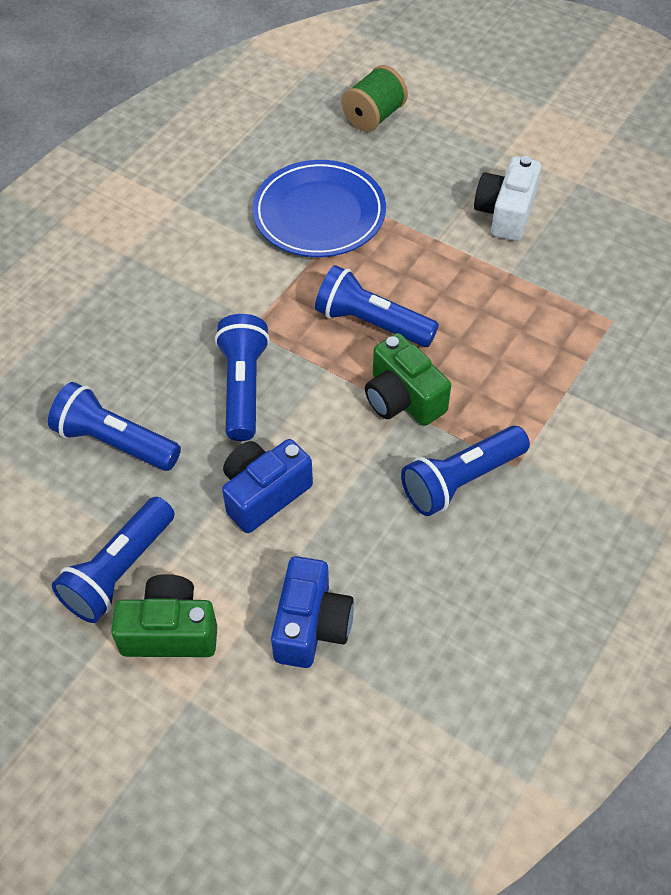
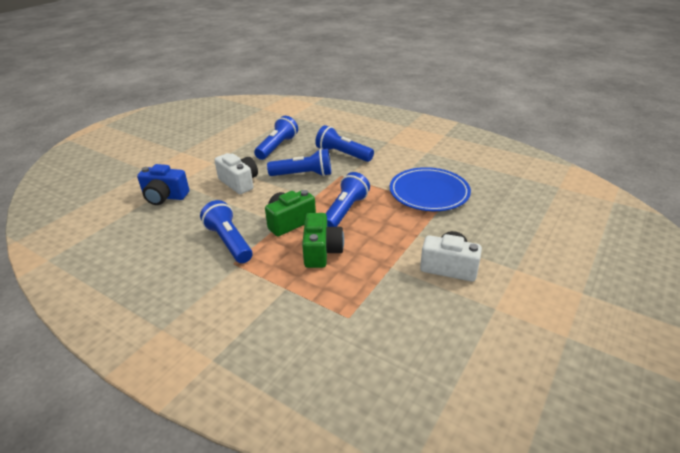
camera: 90 degrees right, 20 degrees down
blue flashlight [52,497,175,623] -> blue flashlight moved to [315,125,374,162]
green camera [111,574,217,657] -> green camera moved to [302,213,344,268]
blue camera [222,439,313,533] -> white camera [214,153,258,194]
green spool [342,65,408,132] -> none

